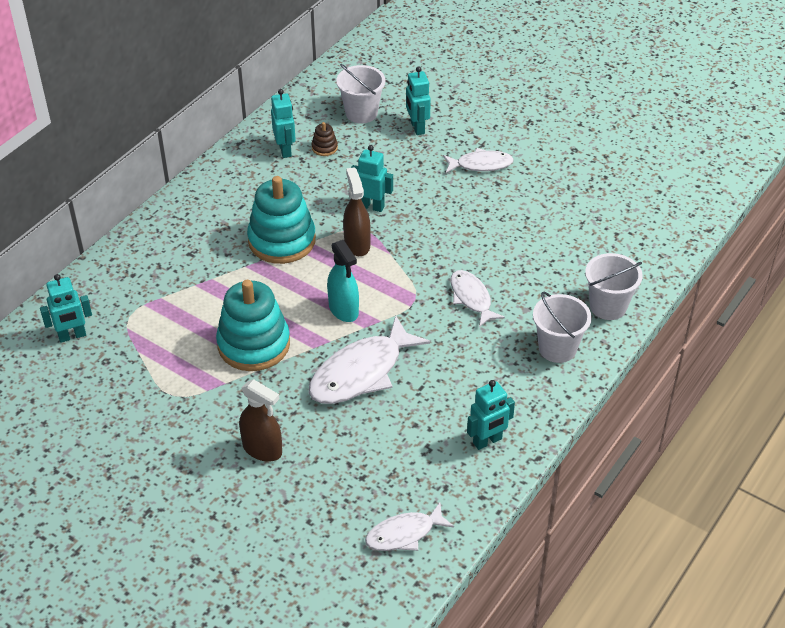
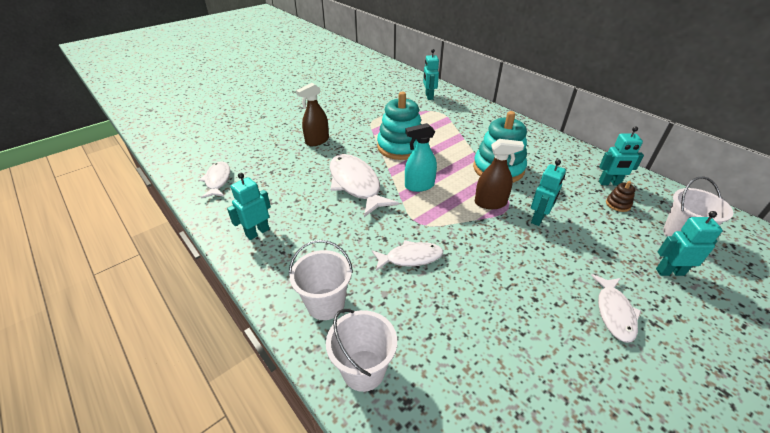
camera: 105 degrees right, 5 degrees down
turquoise robot [467,380,515,450] -> turquoise robot turned 60 degrees clockwise [227,173,271,240]

